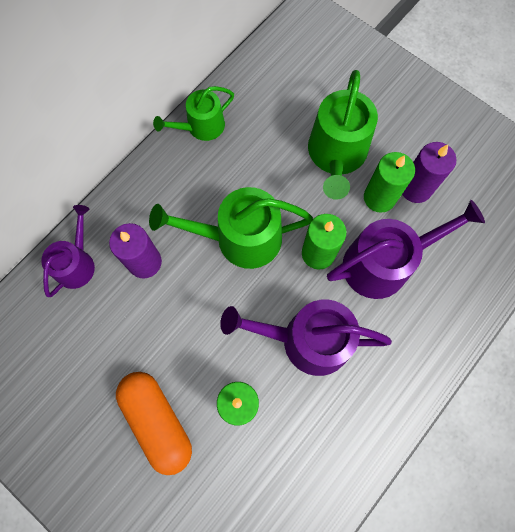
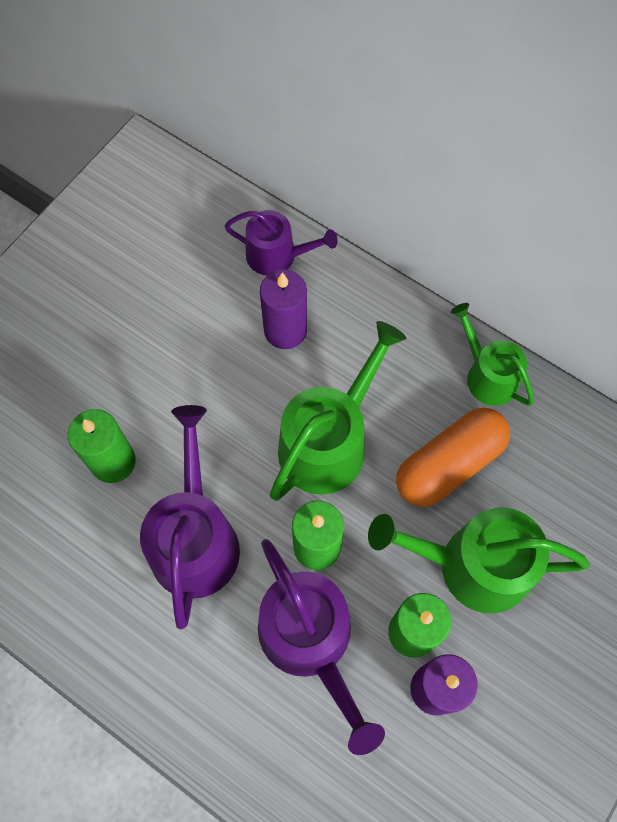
camera: 85 degrees right, 5 degrees down
orange capsule [116,372,192,475] -> orange capsule moved to [396,408,510,507]
green watering can [149,187,313,269] -> green watering can turned 45 degrees clockwise [270,321,406,501]

